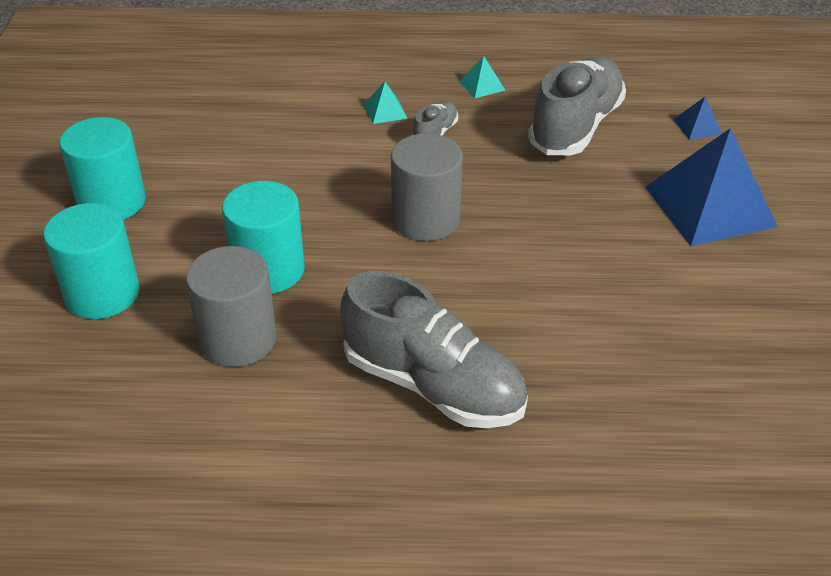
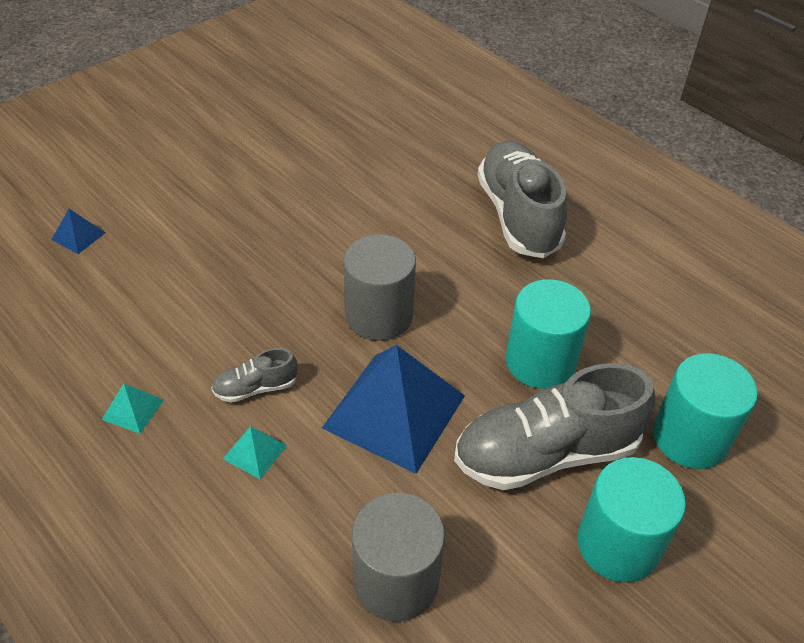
camera: 135 degrees left, 5 degrees up
grey cylinder [186,246,277,367] -> grey cylinder moved to [352,493,445,622]
grey shoe [528,57,626,155] -> grey shoe moved to [454,363,656,490]
blue pyramid [645,128,778,246] -> blue pyramid moved to [322,345,465,474]

